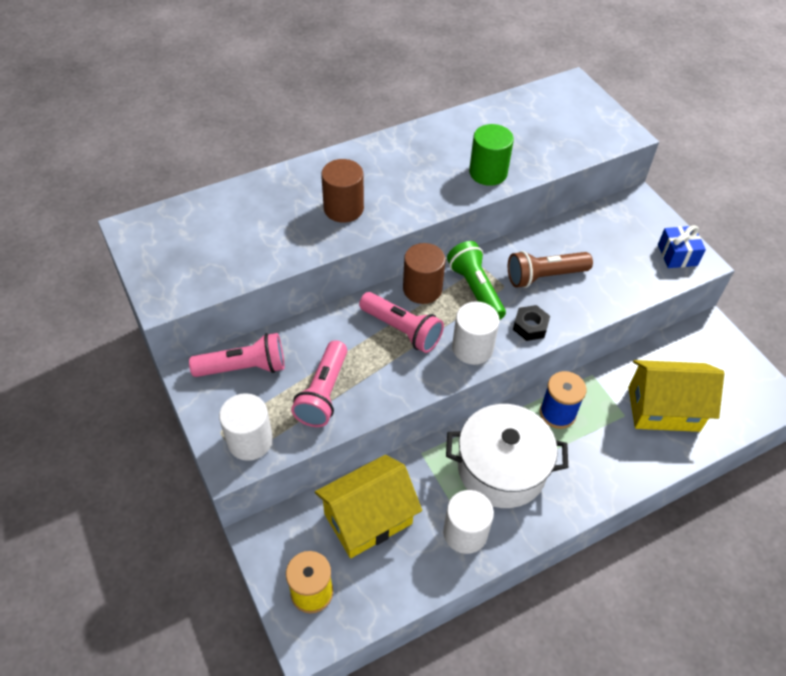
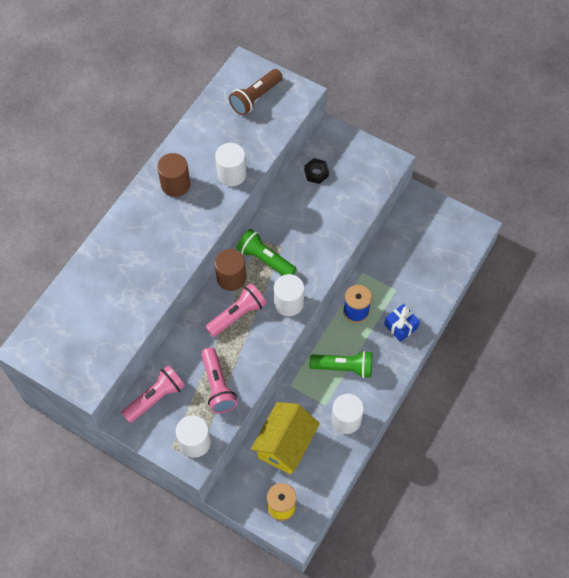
camera: 30 degrees left, 10 degrees up
brown cylinder [321,159,364,223] -> brown cylinder moved to [157,153,190,197]
pink flashlight [359,292,444,353] -> pink flashlight turned 45 degrees counterclockwise [205,283,267,337]
white pot [446,404,568,508] -> green flashlight [309,351,372,378]
green cylinder [469,124,514,186] -> white cylinder [215,143,247,187]
brown flashlight [508,251,593,288] -> brown flashlight moved to [229,69,283,115]
black nut [513,305,550,341] -> black nut moved to [304,158,329,184]
yellow house [628,360,724,432] -> none
blue gift [658,225,706,268] -> blue gift moved to [384,304,420,342]

